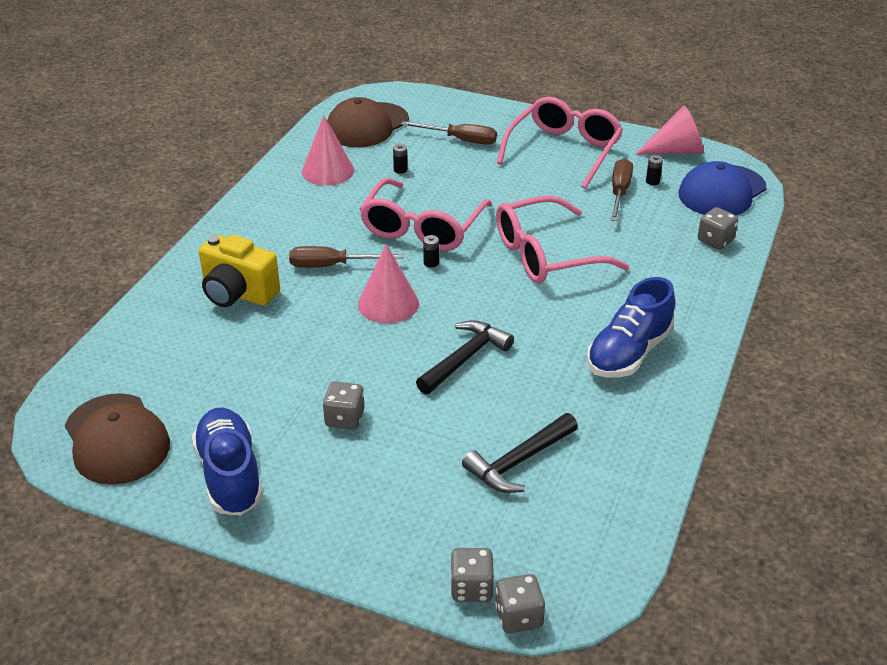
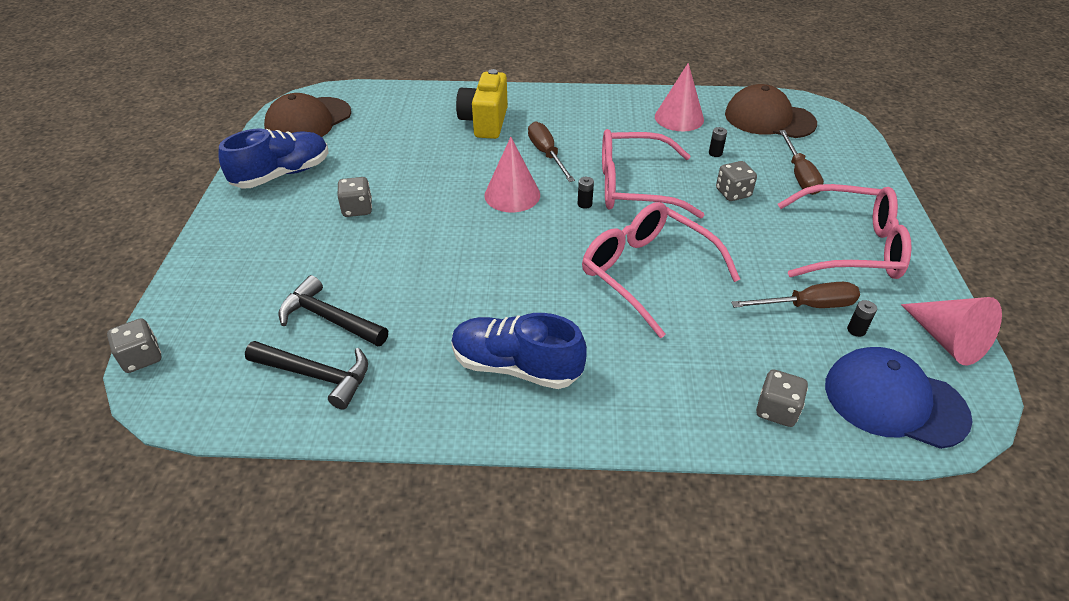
camera: 70 degrees right, 5 degrees up
black hammer [416,320,514,394] -> black hammer moved to [245,341,368,409]
grey dice [450,548,494,602] -> grey dice moved to [716,161,757,201]

